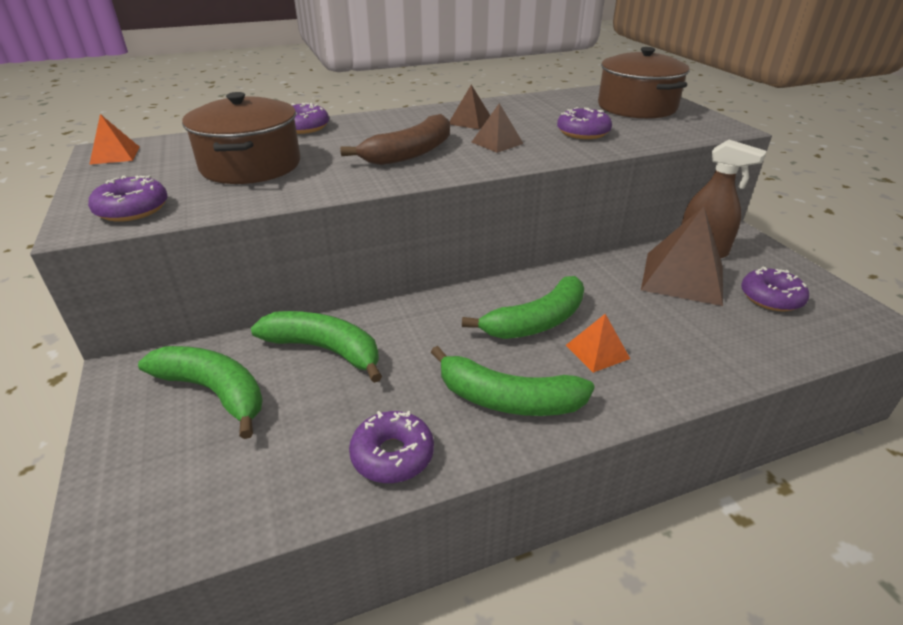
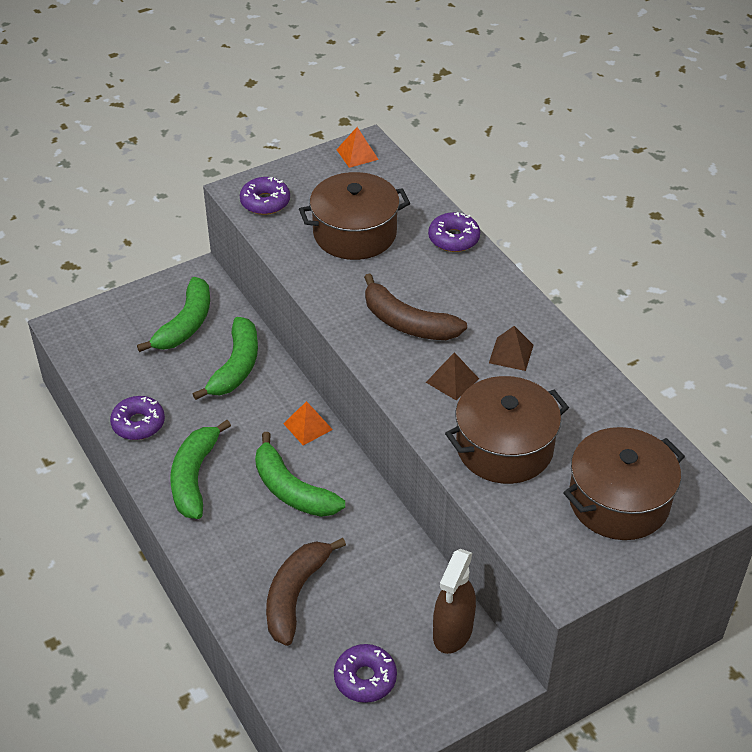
camera: 80 degrees right, 10 degrees up
purple donut [557,107,612,139] -> brown pot [445,376,569,484]
orange pyramid [566,314,630,373] -> orange pyramid moved to [283,401,333,445]
brown pyramid [641,206,723,306] -> none
none -> brown banana [266,538,346,646]

